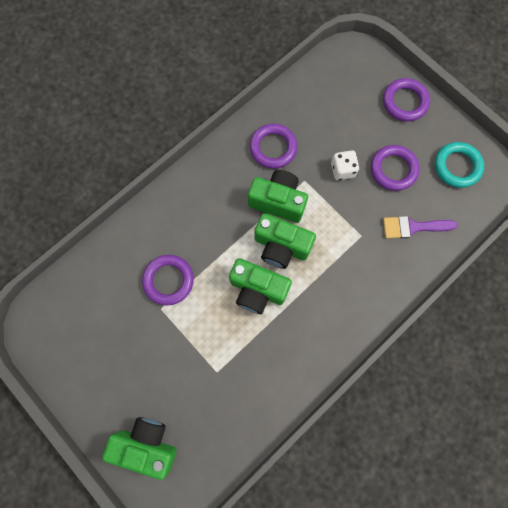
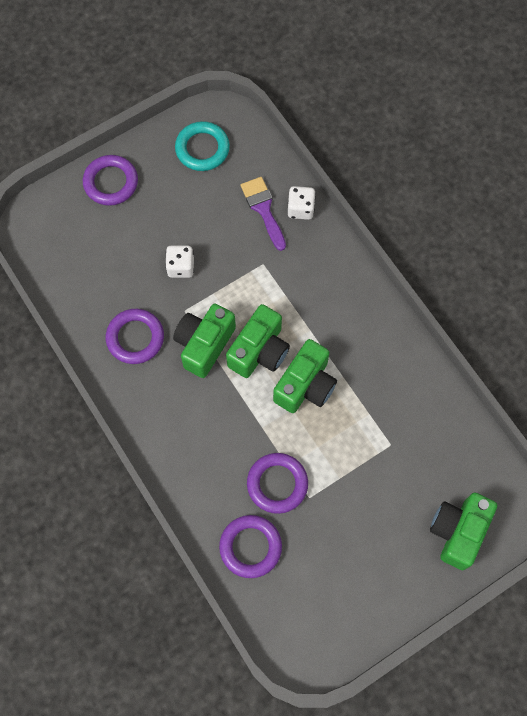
camera: 80 degrees left, 5 degrees down
purple ring [371,145,420,191] -> purple ring moved to [219,515,282,578]
purple brush [383,216,458,238] -> purple brush turned 150 degrees clockwise [241,177,286,251]
none -> white dice [288,186,316,220]

